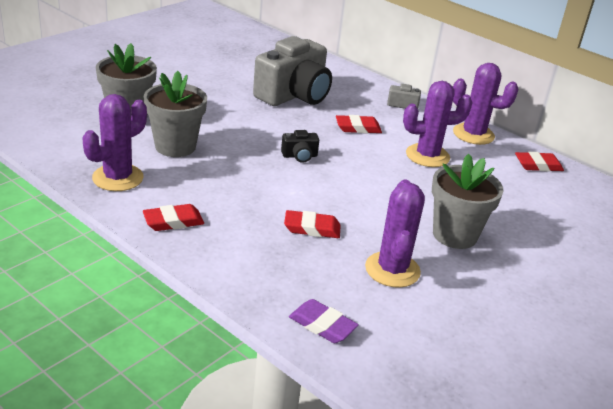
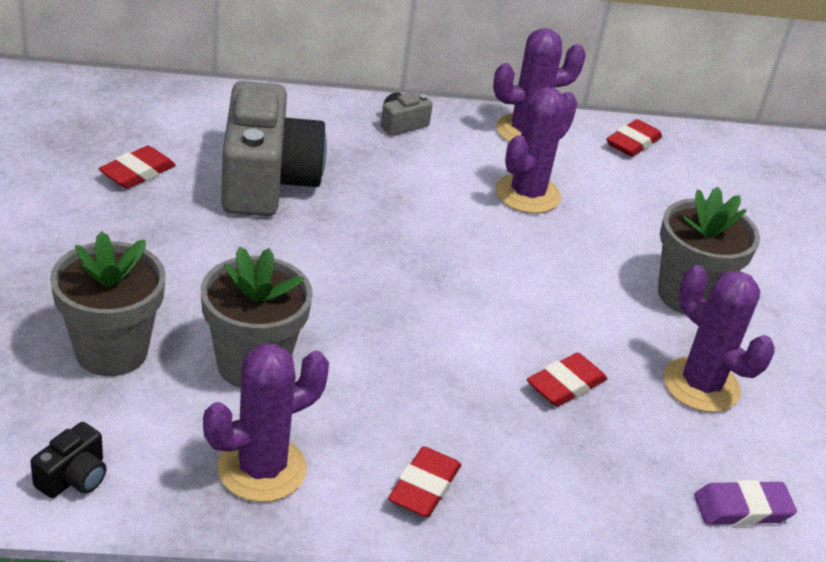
camera: 45 degrees left, 5 degrees up
purple cactus [82,94,147,191] -> purple cactus turned 60 degrees clockwise [203,343,329,502]
black camera [281,130,319,163] -> black camera moved to [30,422,107,498]
red eraser [336,115,382,133] -> red eraser moved to [98,146,176,189]

